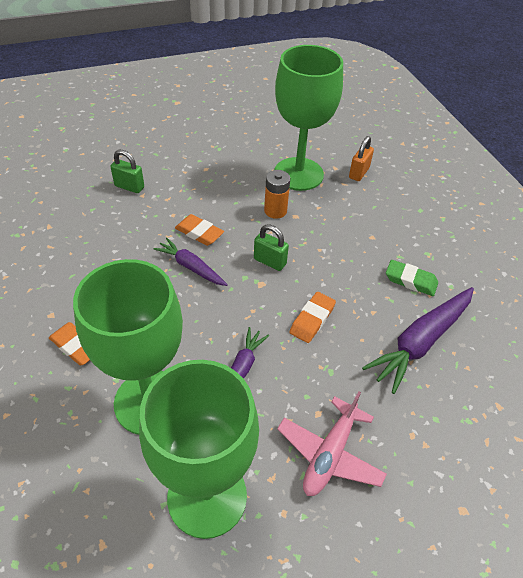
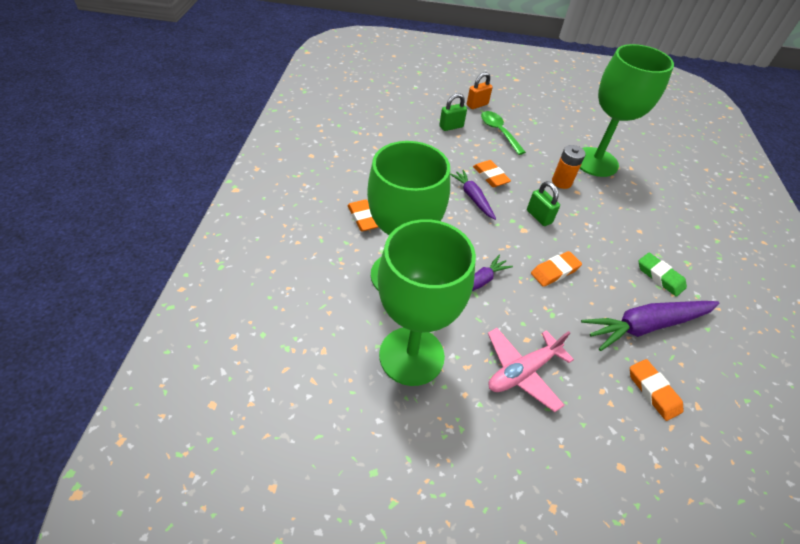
camera: 25 degrees right, 0 degrees up
green padlock [110,149,144,193] -> green padlock turned 75 degrees counterclockwise [439,93,467,131]
orange padlock [349,136,374,181] -> orange padlock moved to [467,72,493,109]
none -> green spoon [481,111,526,155]
none -> orange eraser [630,359,683,421]

